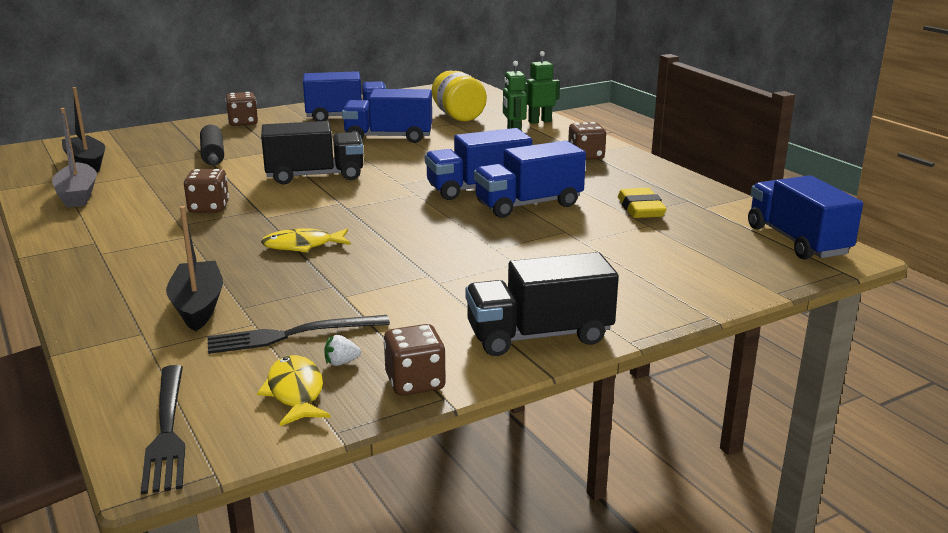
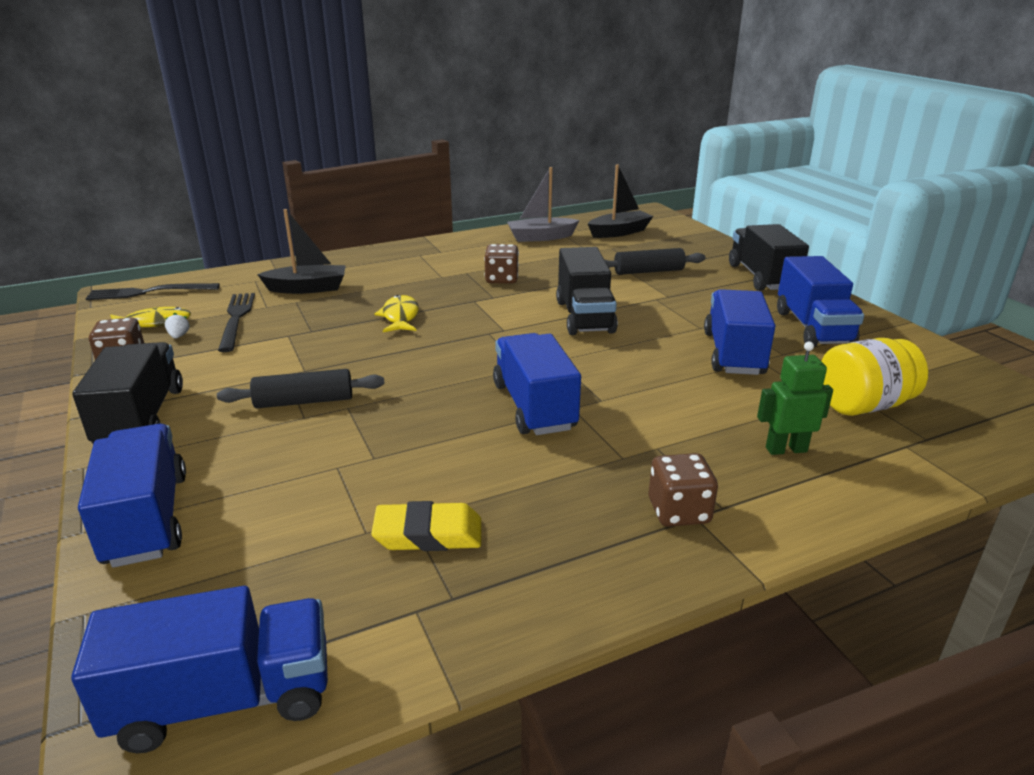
camera: 95 degrees right, 5 degrees up
brown dice [226,92,258,126] -> black truck [729,224,809,291]
blue truck [474,141,586,218] -> blue truck moved to [78,424,186,568]
green robot [524,51,560,124] -> none
none -> black rolling pin [217,369,385,408]

